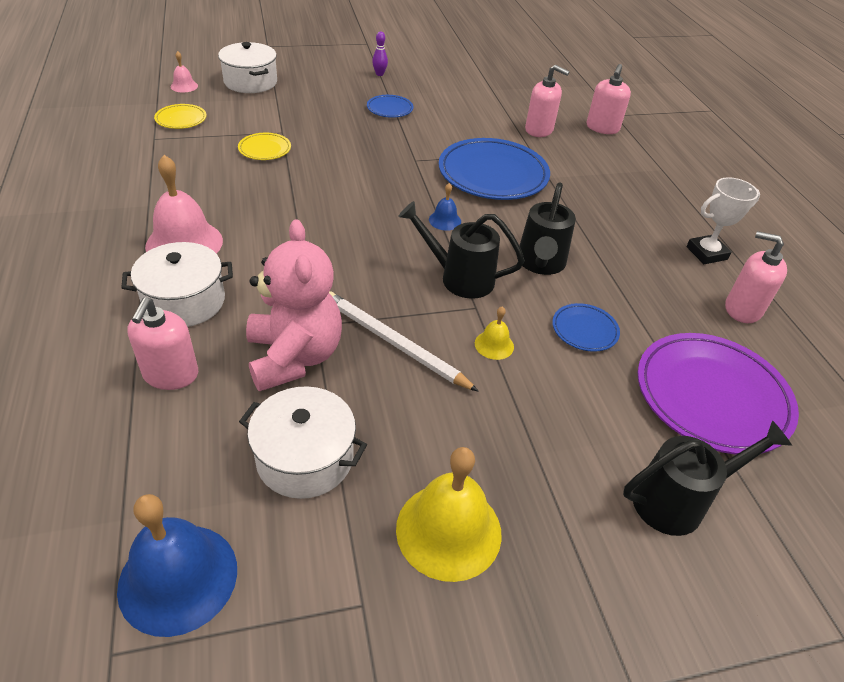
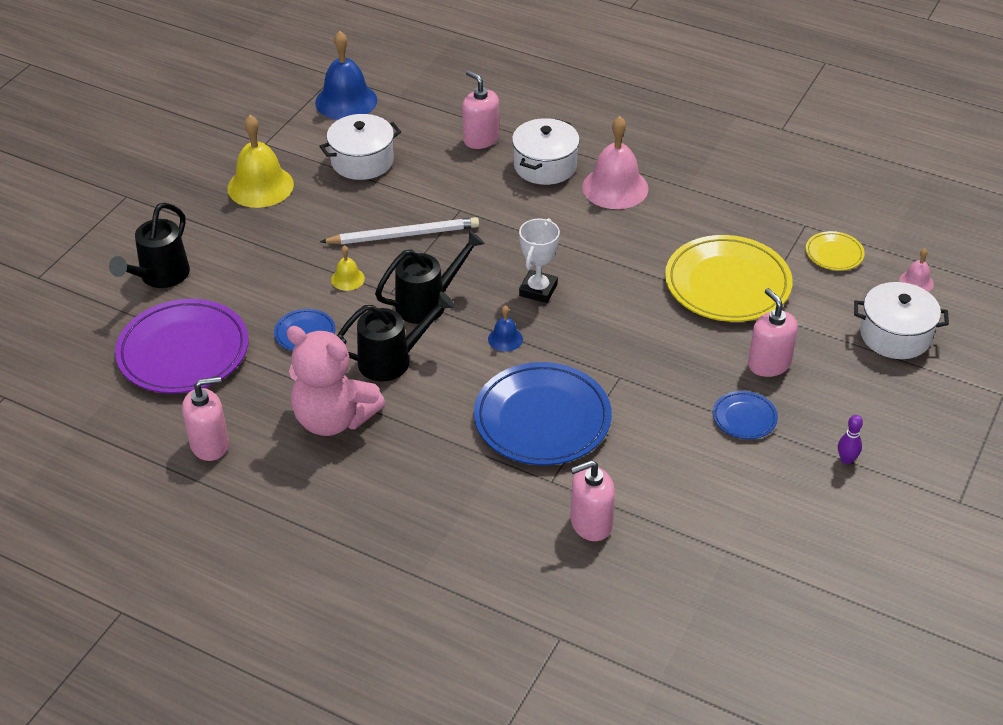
camera: 135 degrees right, 0 degrees up
yellow plate [238,133,291,160] -> yellow plate [665,235,793,322], size x2.13
pink teddy bear [246,219,342,391] -> pink teddy bear moved to [286,326,385,436]
black watering can [517,182,576,275] -> black watering can turned 105 degrees clockwise [337,292,455,381]
pink soap dispenser [586,64,631,134] -> pink soap dispenser moved to [748,288,798,377]
white trophy [687,177,760,264] -> white trophy moved to [519,218,560,303]

